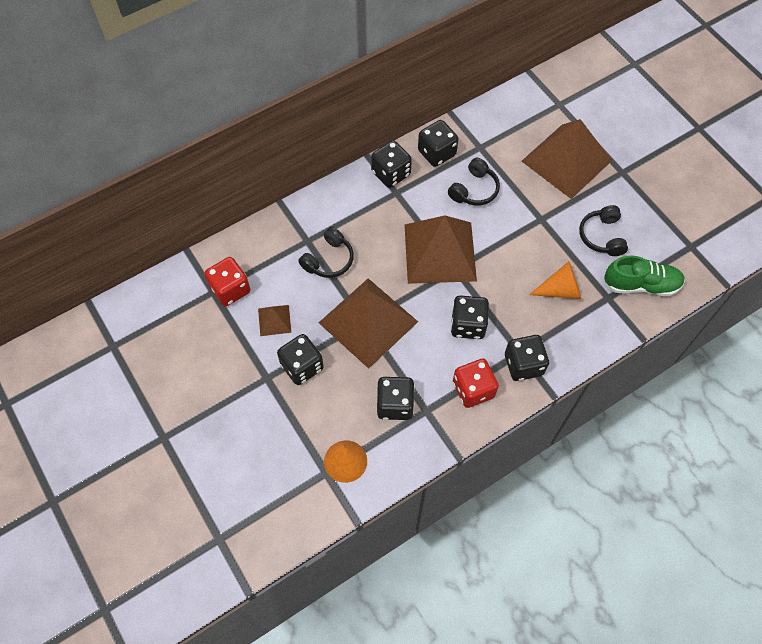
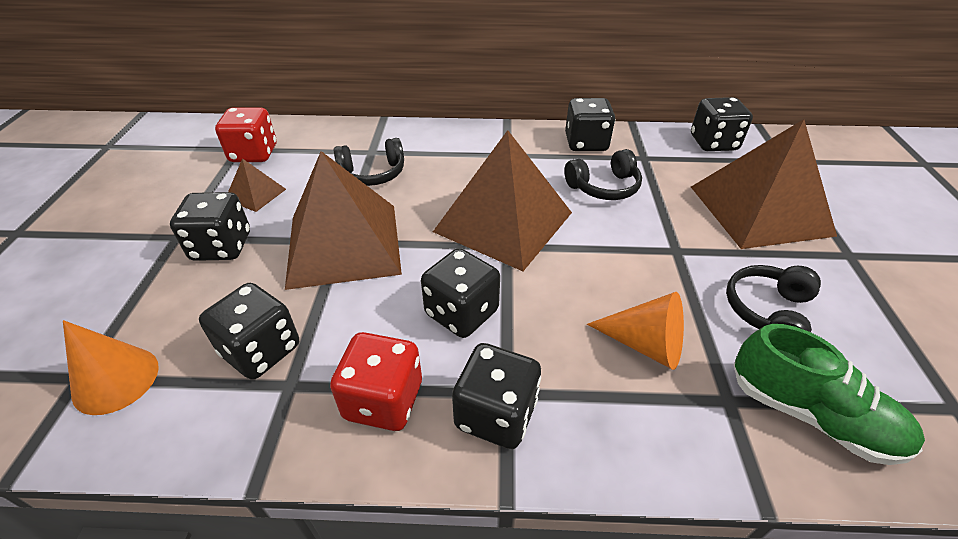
camera: 35 degrees right, 20 degrees down
black dice [371,140,412,188] -> black dice moved to [691,97,753,151]

